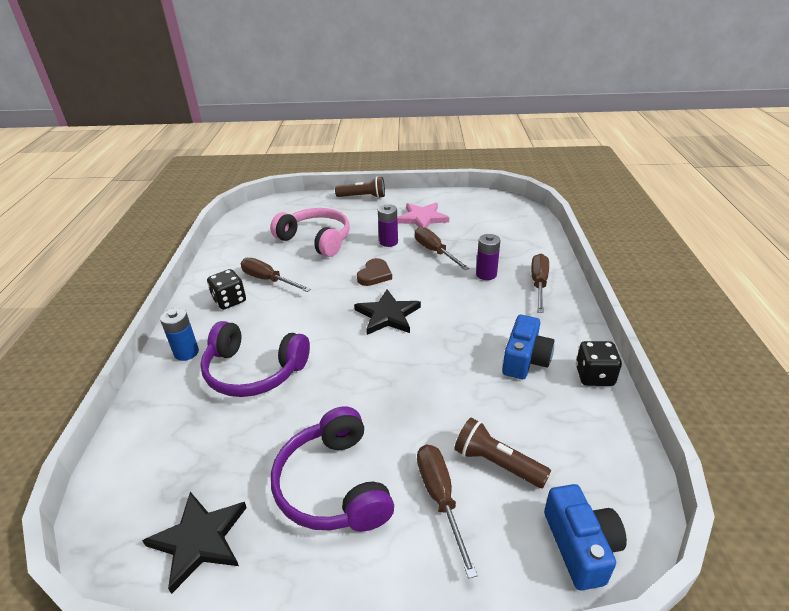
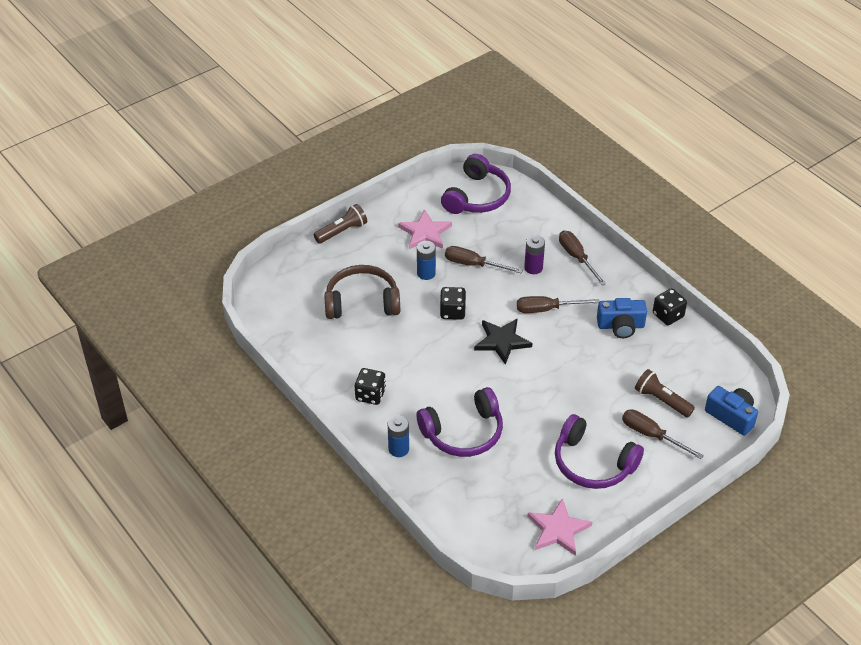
camera: 40 degrees left, 10 degrees up
black star [142,492,247,594] -> pink star [527,498,592,556]
brown screwdriver [240,258,311,292] -> brown screwdriver moved to [517,296,599,313]
pink headphones [270,208,350,257] -> brown headphones [324,265,400,319]
brown heart [357,258,392,286] -> black dice [440,287,466,320]
purple battery [378,204,398,247] -> blue battery [417,241,436,280]
brown flashlight [454,418,551,488] -> brown flashlight turned 45 degrees clockwise [635,369,695,417]
blue camera [502,315,554,379] -> blue camera turned 105 degrees clockwise [597,298,647,338]
none -> purple headphones [441,154,511,214]

